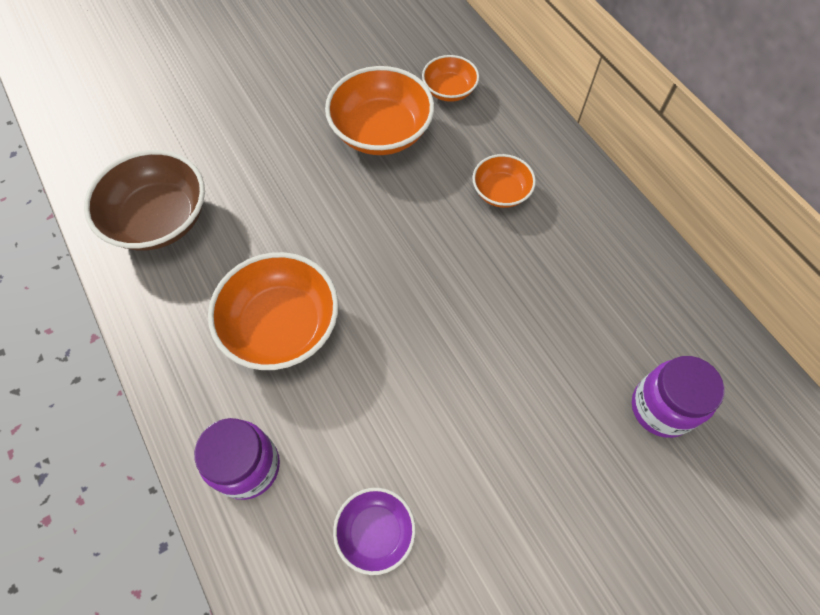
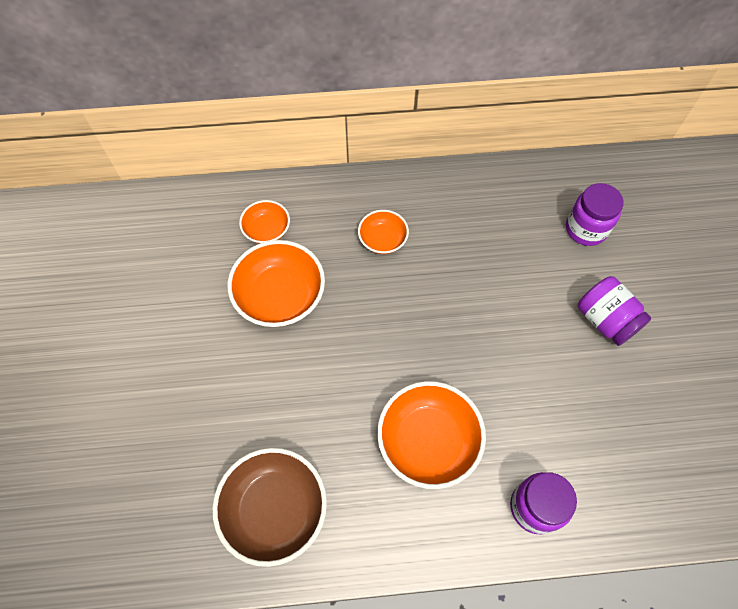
camera: 65 degrees left, 0 degrees up
purple bowl [333,488,416,575] -> none
none -> purple jar [578,276,651,346]

